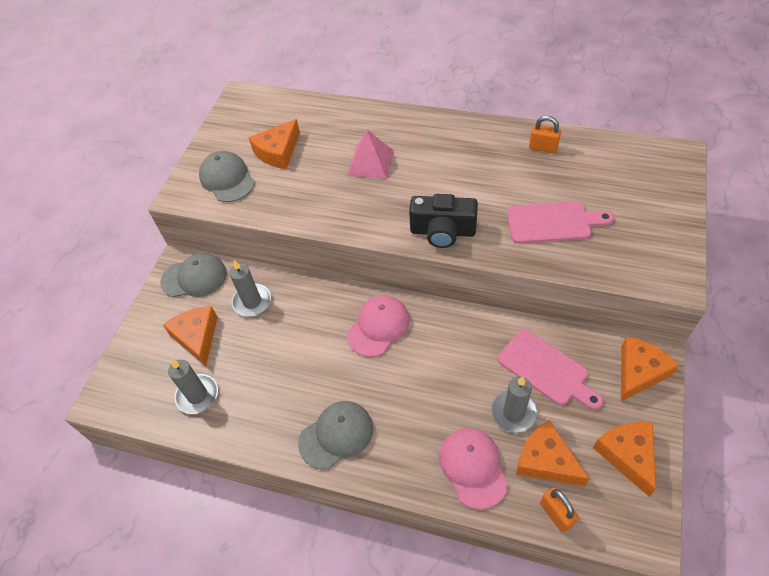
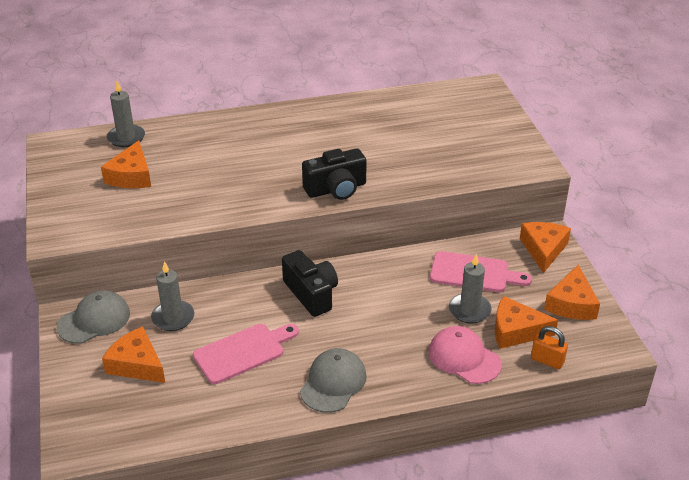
camera: 35 degrees left, 15 degrees down
grey candle [168,359,218,414] -> grey candle moved to [107,80,145,147]
grey cap [199,151,255,202] -> none
pink cap [347,295,409,357] -> black camera [282,250,338,317]
pink pyramid [348,130,394,179] -> none
pink cutting board [507,201,614,244] -> pink cutting board moved to [193,324,299,384]
orange padlock [529,116,561,153] -> none
orange cheese [593,422,656,496] -> orange cheese turned 120 degrees counterclockwise [544,265,600,320]

